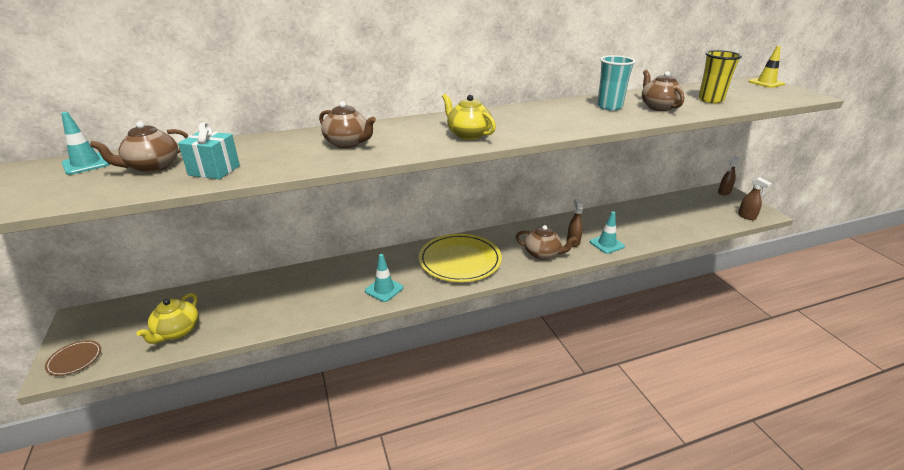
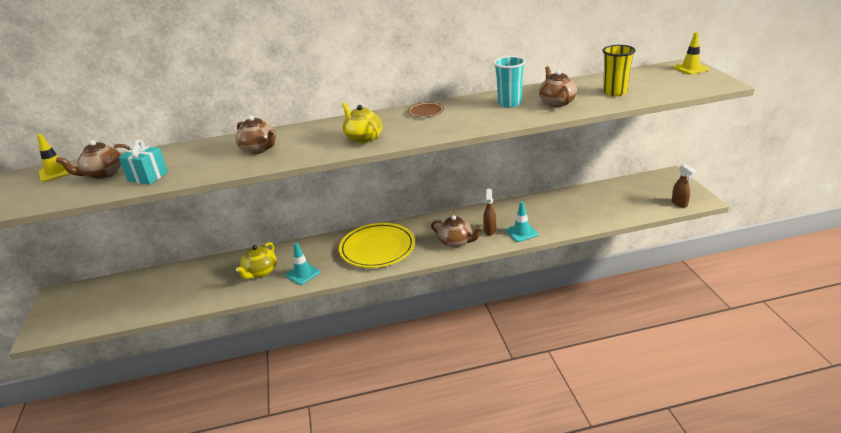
camera: 10 degrees right, 0 degrees up
brown plate [45,340,101,376] -> brown plate moved to [408,102,444,117]
turquoise traffic cone [61,112,110,175] -> yellow traffic cone [37,134,71,182]
yellow teapot [136,293,199,344] -> yellow teapot moved to [236,242,277,279]
brown spray bottle [718,156,740,196] -> none

